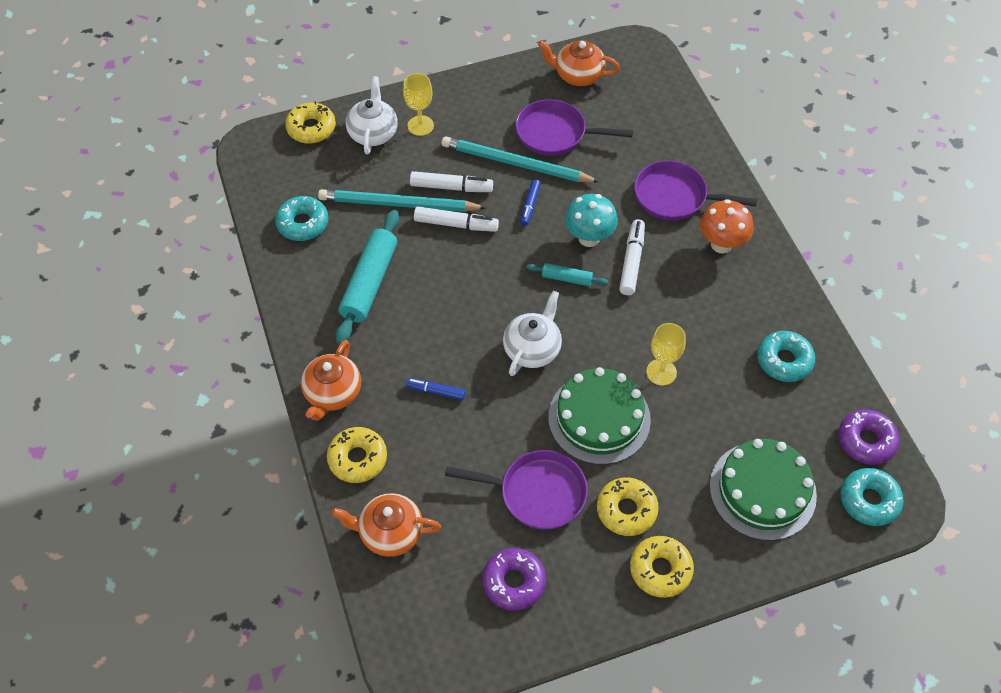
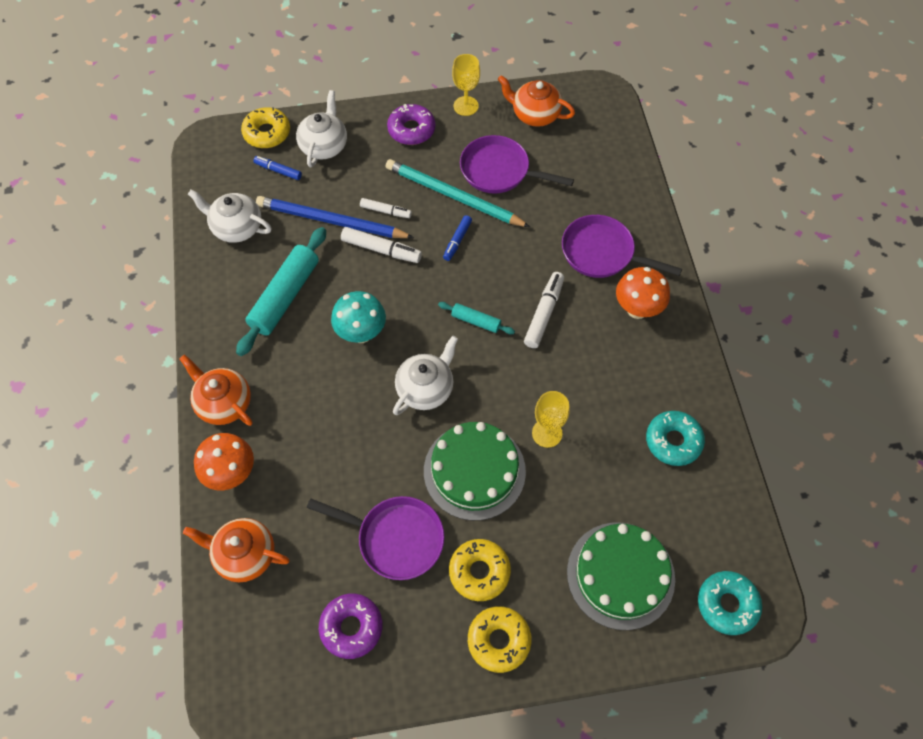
camera: 10 degrees right, 5 degrees up
turquoise donut [275,196,329,241] -> white teapot [188,189,272,243]
orange teapot [301,340,361,421] -> orange teapot turned 105 degrees clockwise [179,354,253,426]
turquoise pencil [318,189,487,212] -> blue pencil [256,196,414,238]
yellow donut [327,427,387,483] -> orange mushroom [194,433,254,490]
yellow goblet [403,73,434,136] -> yellow goblet moved to [452,54,480,116]
blue marker [406,378,465,400] -> blue marker moved to [254,156,302,180]
white marker [410,171,493,192] -> white marker [360,198,412,218], size x0.65
turquoise mushroom [565,194,618,247] -> turquoise mushroom moved to [331,291,386,343]
purple donut [838,409,900,465] -> purple donut moved to [387,104,435,145]

